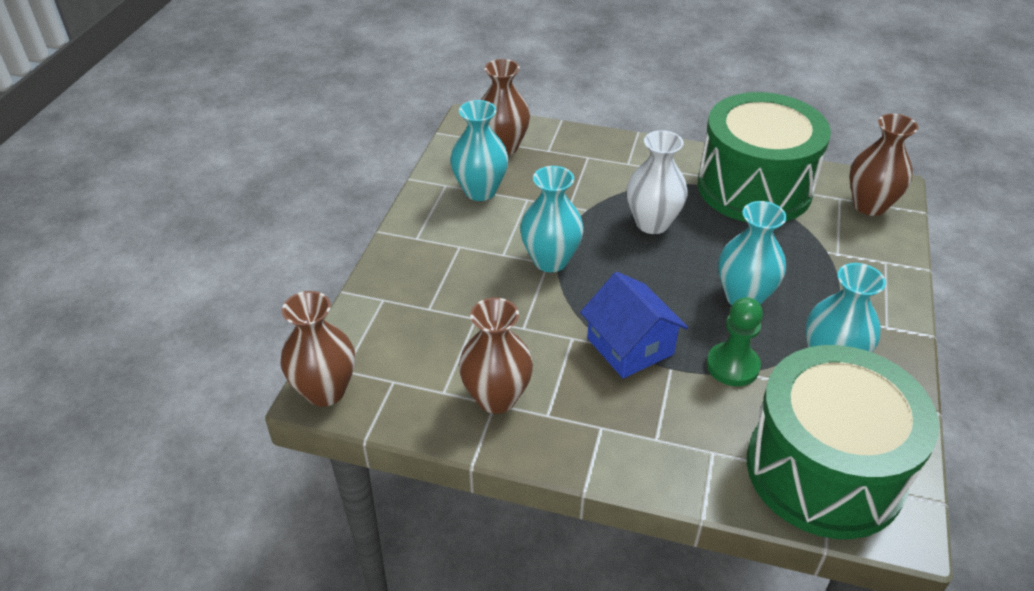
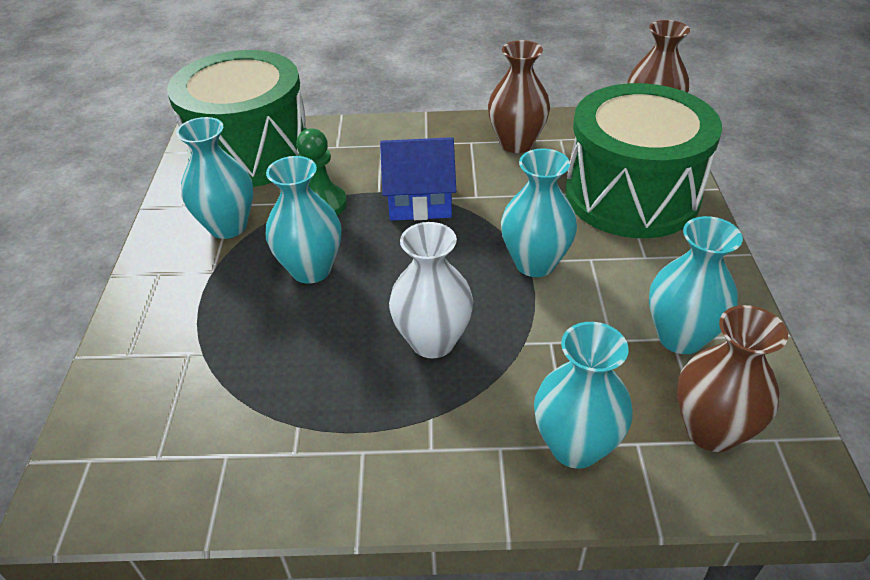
camera: 165 degrees right, 0 degrees up
blue house [580,272,688,378] -> blue house turned 45 degrees counterclockwise [380,137,456,221]
green drum [698,92,831,222] -> green drum moved to [565,83,722,238]
brown vase [849,114,918,216] -> none
none -> turquoise vase [534,322,633,469]

